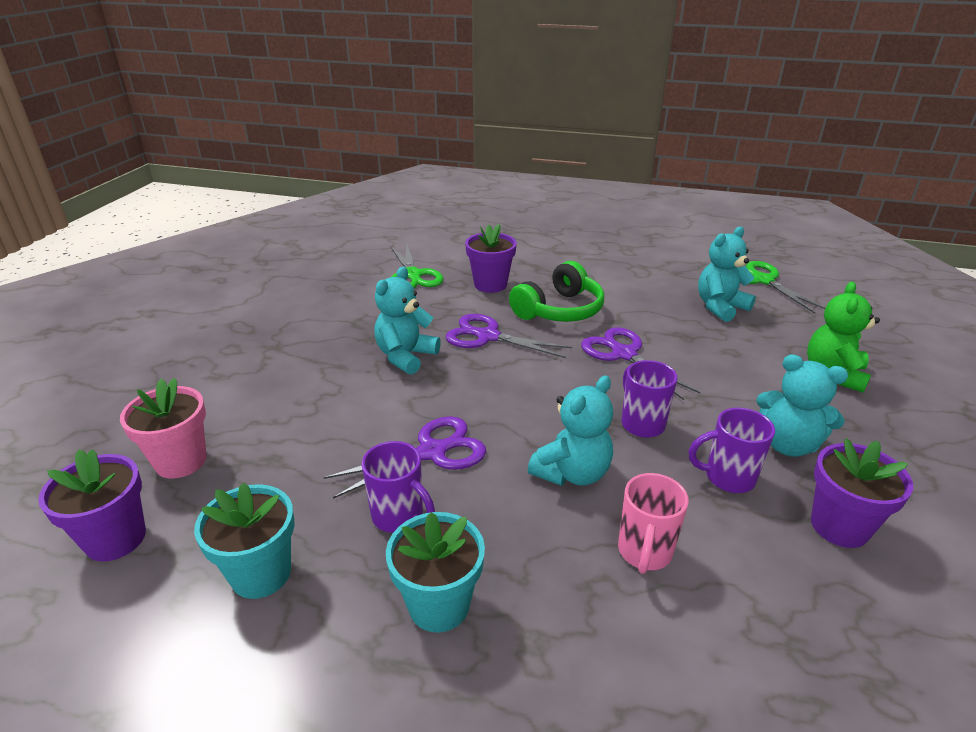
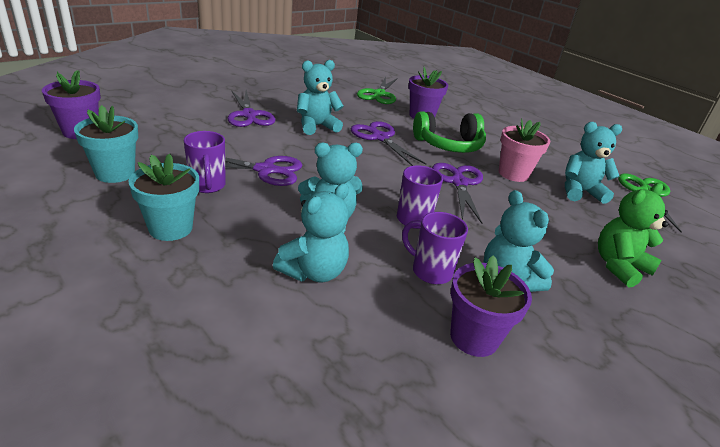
camera: 30 degrees right, 0 degrees up
pink flower pot [120,378,207,479] -> pink flower pot moved to [499,118,551,182]
pink mug [618,473,689,574] -> turquoise teddy bear [273,183,349,282]
none -> purple scissors [227,90,276,127]

